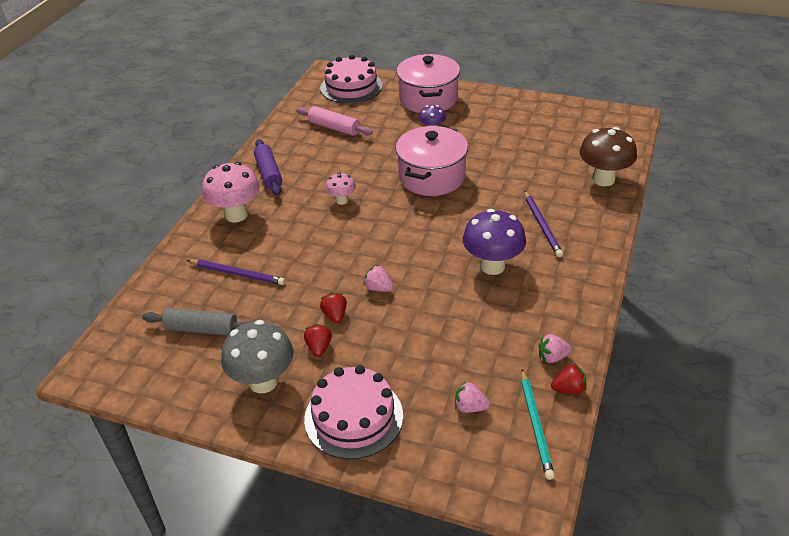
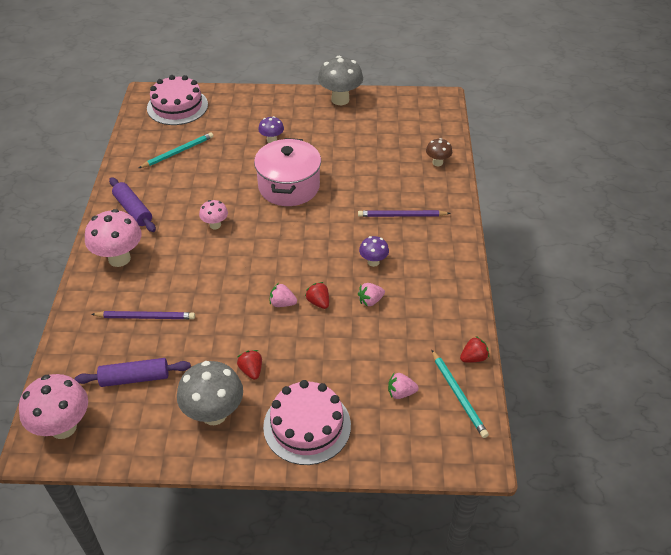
camera: 20 degrees left, 5 degrees up
grey rolling pin [142,308,252,336] -> purple rolling pin [75,358,191,387]
pink rolling pin [296,106,373,136] -> turquoise pencil [139,132,214,168]
red strawberry [320,292,347,323] -> red strawberry moved to [305,282,329,309]
pink pot [396,54,460,113] -> none
purple mushroom [463,209,526,275] -> purple mushroom [359,236,389,267], size x0.54
purple pencil [524,191,563,257] -> purple pencil turned 120 degrees clockwise [358,210,451,217]
pink strawberry [538,334,572,363] -> pink strawberry moved to [358,283,385,307]
brown mushroom [579,127,637,186] -> brown mushroom [426,138,452,166], size x0.54
none -> pink mushroom [19,374,88,439]
none -> grey mushroom [318,56,363,105]

